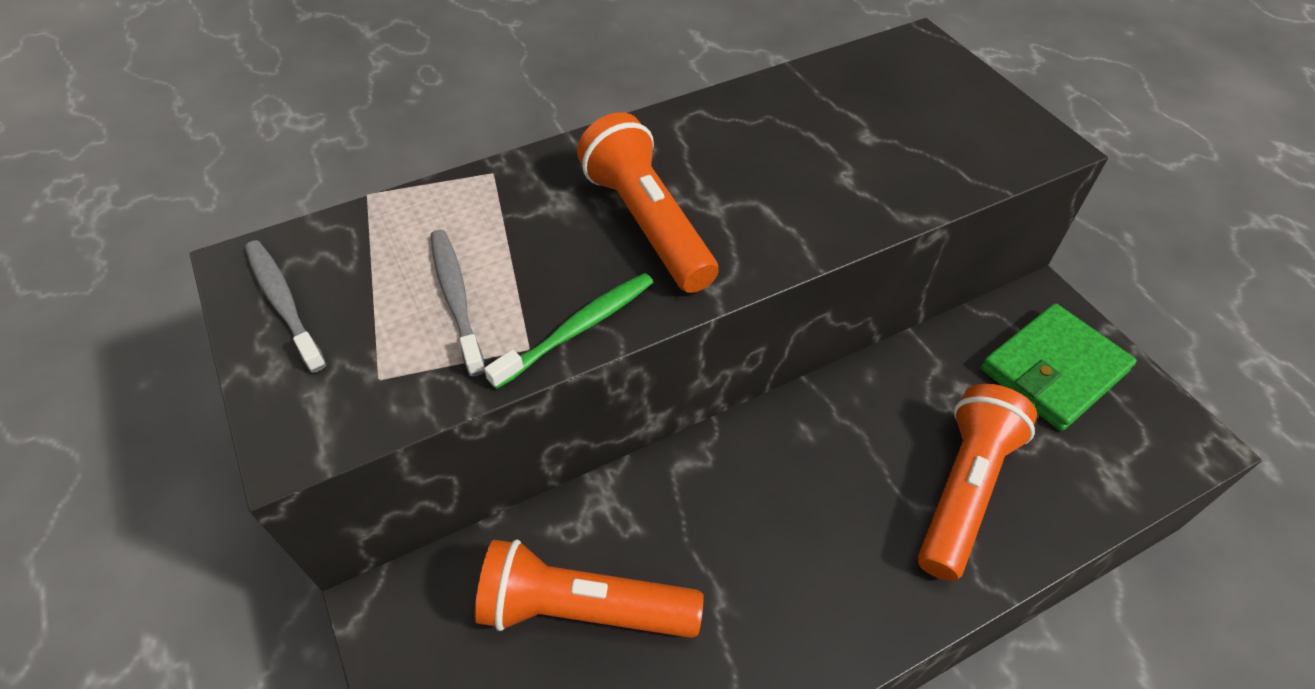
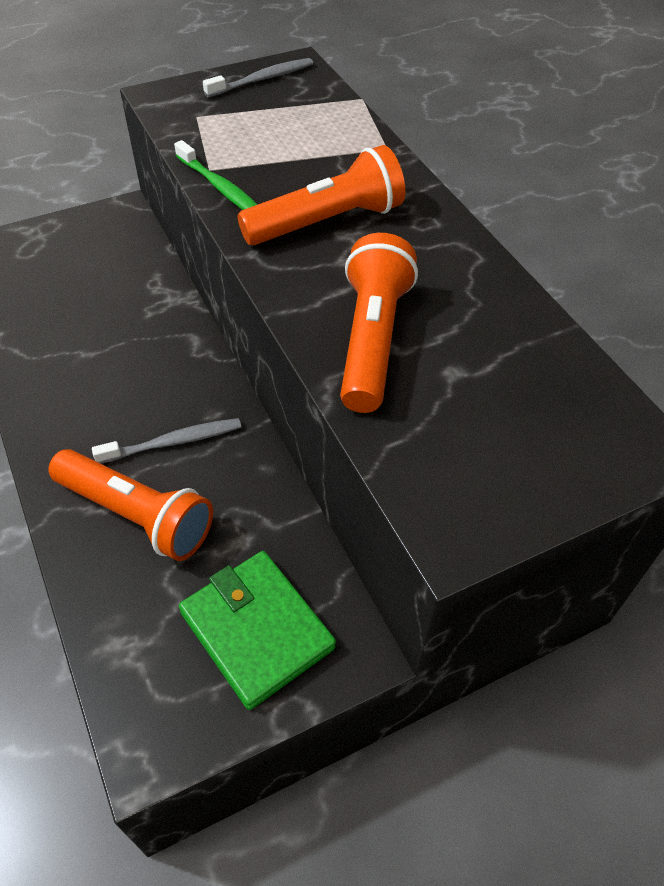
camera: 90 degrees right, 0 degrees up
grey toothbrush [431,230,485,376] -> grey toothbrush moved to [92,418,241,464]
orange flashlight [475,539,704,638] -> orange flashlight moved to [340,233,418,413]

